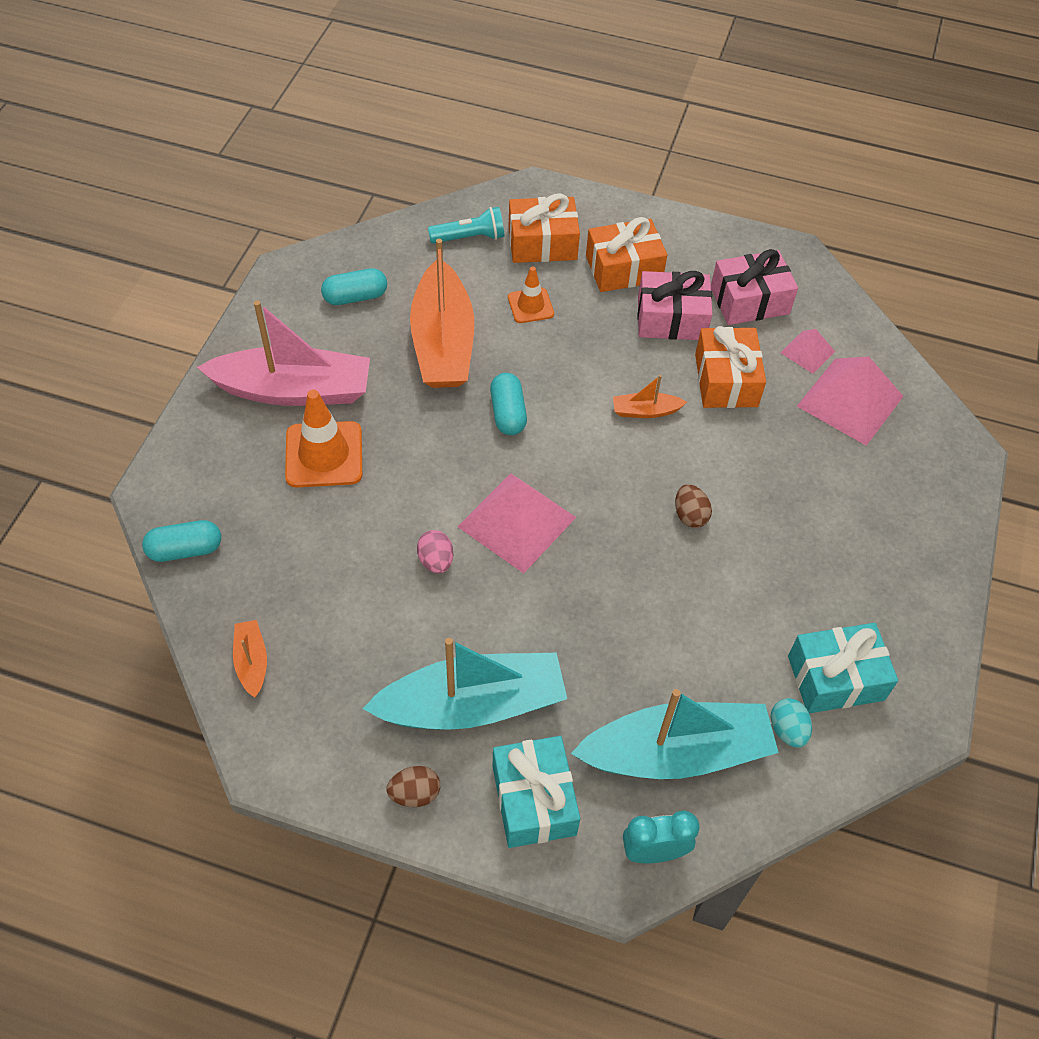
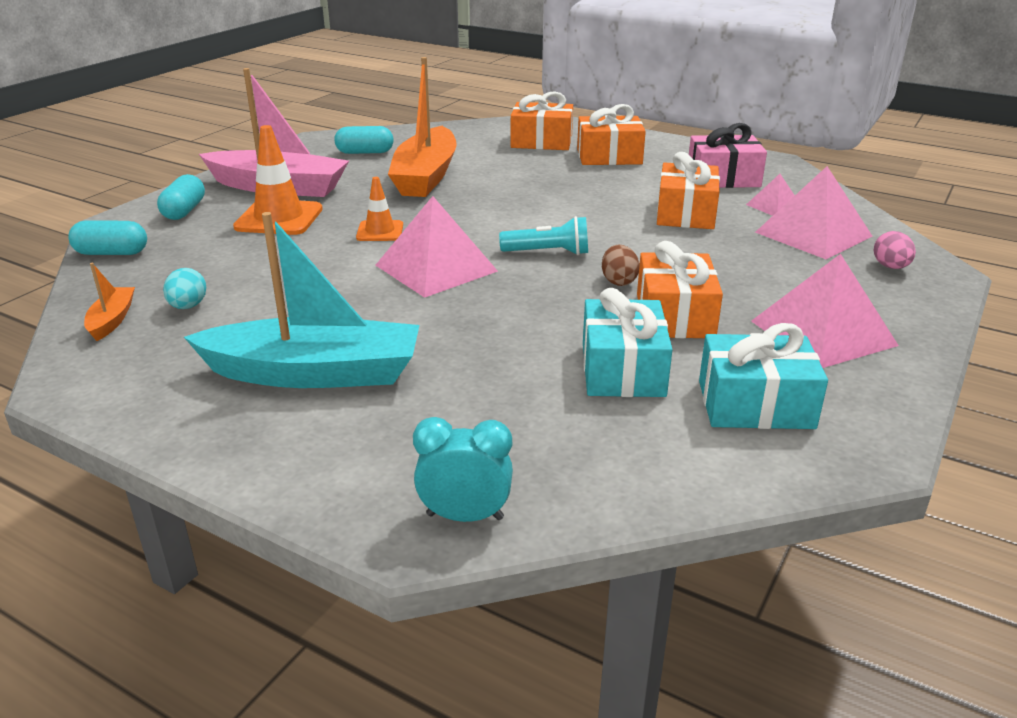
camera: 15 degrees right, 25 degrees down
brown egg [386,766,440,807] -> none
pink egg [417,530,453,574] -> pink egg moved to [874,231,916,269]
turquoise flashlight [428,207,504,243] -> turquoise flashlight moved to [499,216,588,255]
turquoise capsule [490,373,527,435] -> turquoise capsule moved to [157,174,205,220]
turquoise gift [493,736,580,848] -> turquoise gift moved to [583,288,673,397]
orange traffic cone [508,267,554,323] -> orange traffic cone moved to [356,177,403,241]
turquoise boat [571,689,779,779] -> none
orange boat [613,375,687,418] -> none
pink gift [637,271,712,340] -> none
turquoise egg [771,698,812,748] -> turquoise egg moved to [163,268,206,309]
none -> orange gift [637,241,723,338]
none -> pink pyramid [751,254,899,368]

